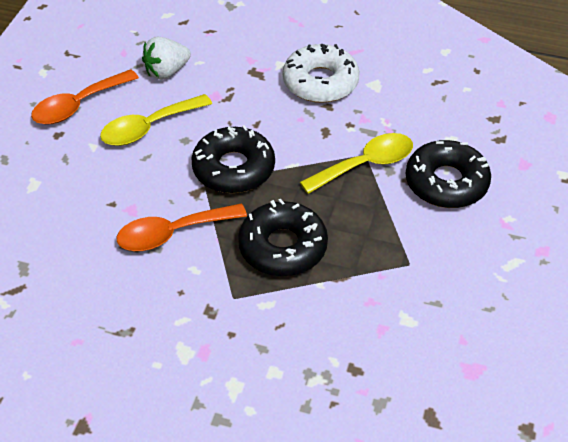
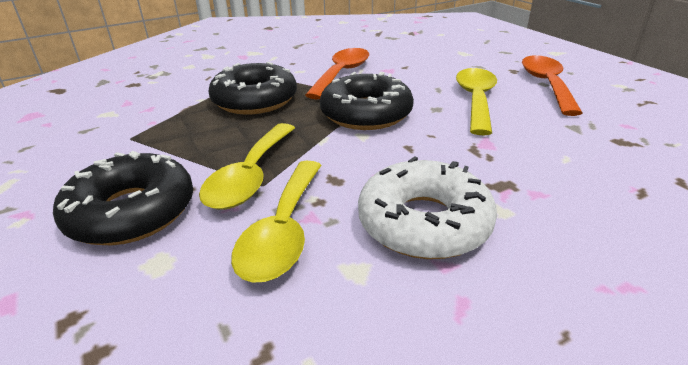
camera: 135 degrees right, 15 degrees down
white strawberry [142,36,191,80] -> none
none -> yellow spoon [231,161,322,283]

